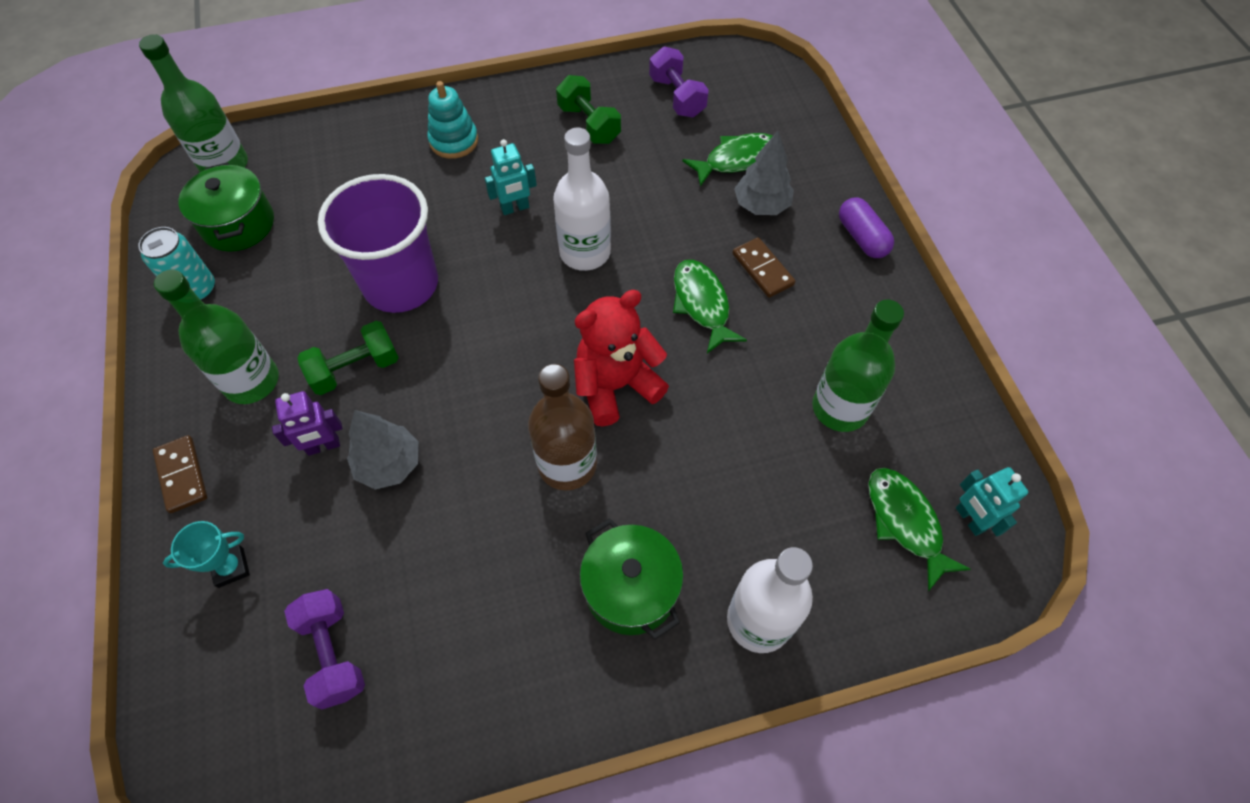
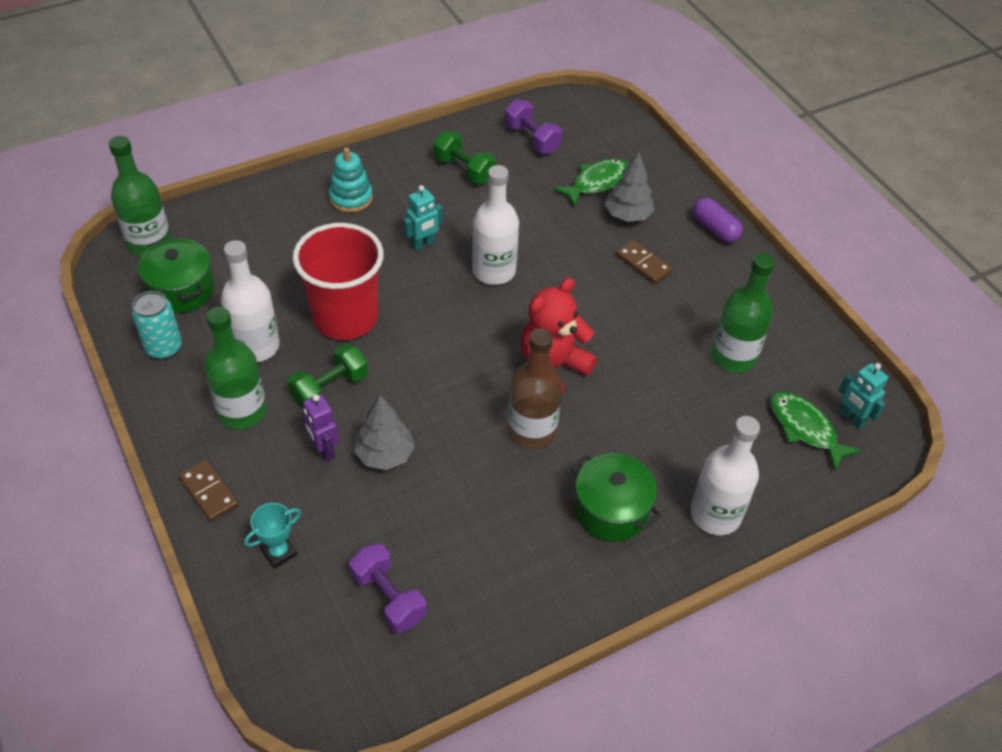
camera: 15 degrees left, 10 degrees down
purple robot [272,391,342,456] -> purple robot turned 90 degrees clockwise [303,394,339,462]
purple cup [318,174,438,313] -> red cup [293,223,384,340]
green fish [673,260,747,353] -> none
none -> white bottle [221,240,280,362]

